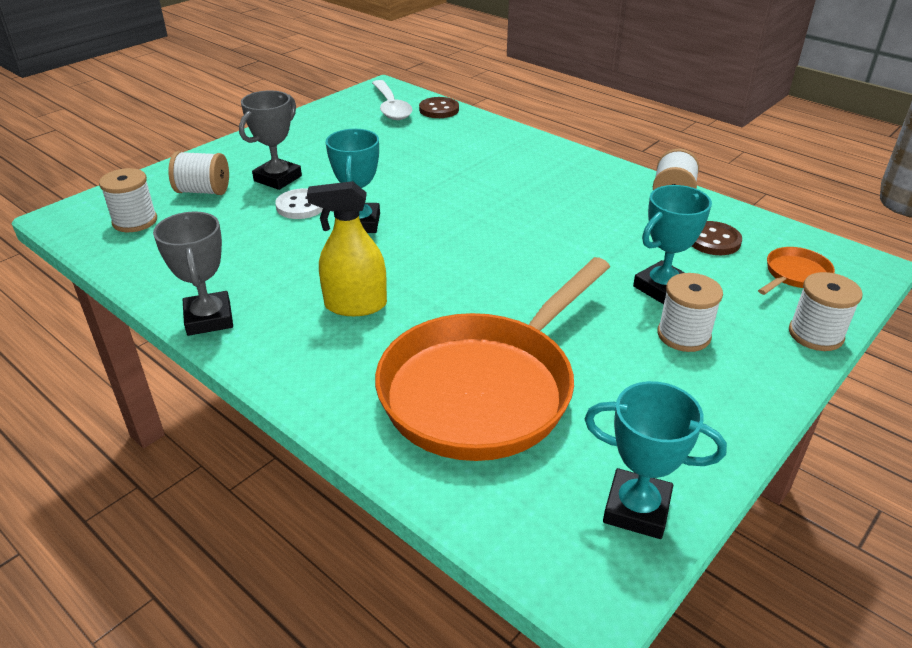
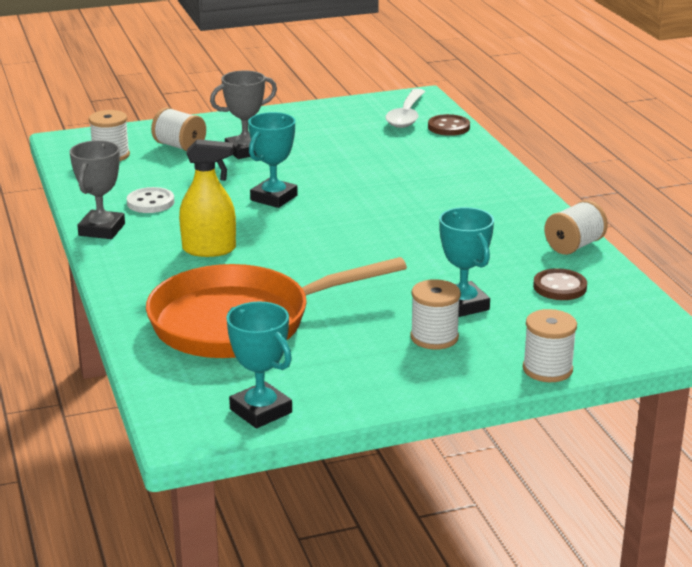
camera: 30 degrees right, 10 degrees down
white button [275,188,323,219] -> white button moved to [127,187,174,213]
yellow spray bottle [307,181,387,316] -> yellow spray bottle turned 150 degrees clockwise [179,139,236,257]
turquoise trophy [633,185,712,304] -> turquoise trophy turned 75 degrees clockwise [439,207,494,317]
orange pan [758,247,835,295] -> none

